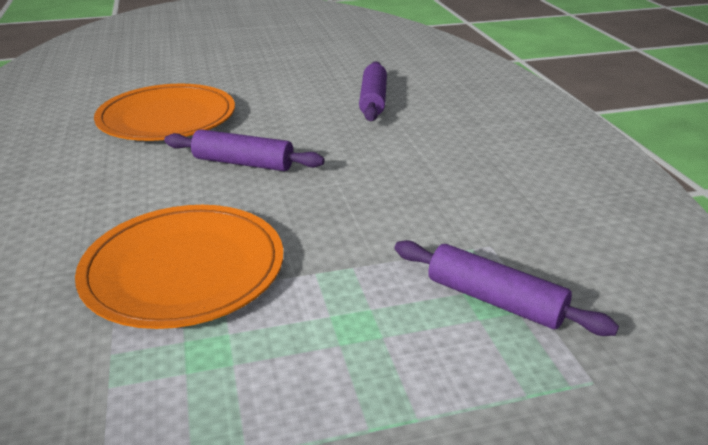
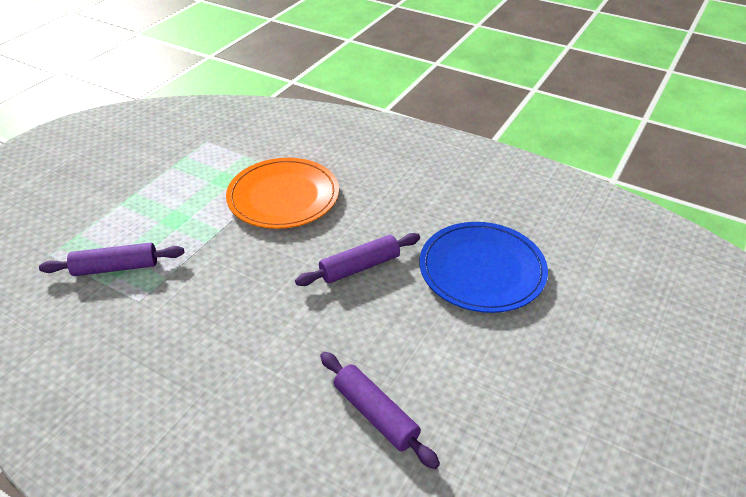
camera: 135 degrees right, 10 degrees up
orange plate [94,84,235,141] -> blue plate [420,222,548,313]

